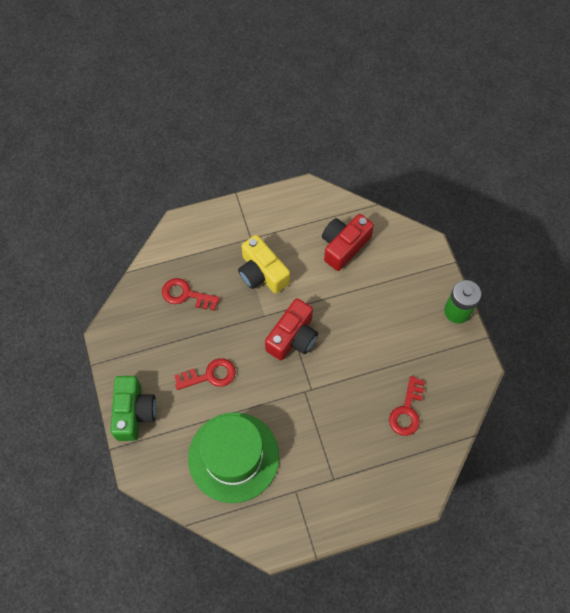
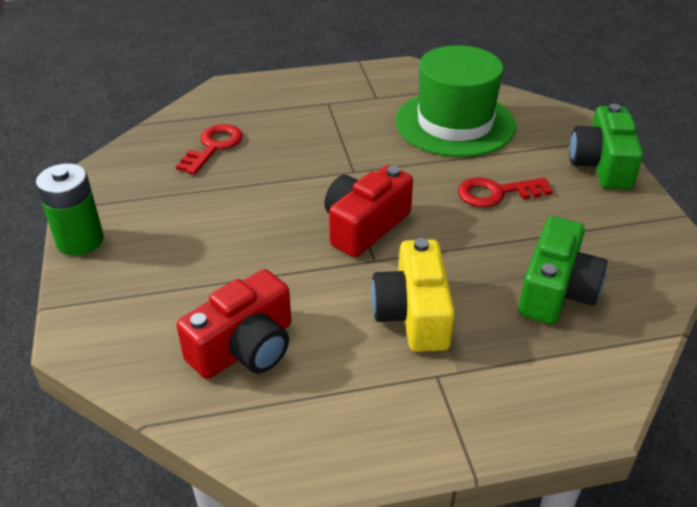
camera: 175 degrees left, 25 degrees down
red key [162,278,220,311] -> green camera [518,216,607,324]
yellow camera [238,235,290,294] -> yellow camera turned 150 degrees counterclockwise [371,238,455,352]

